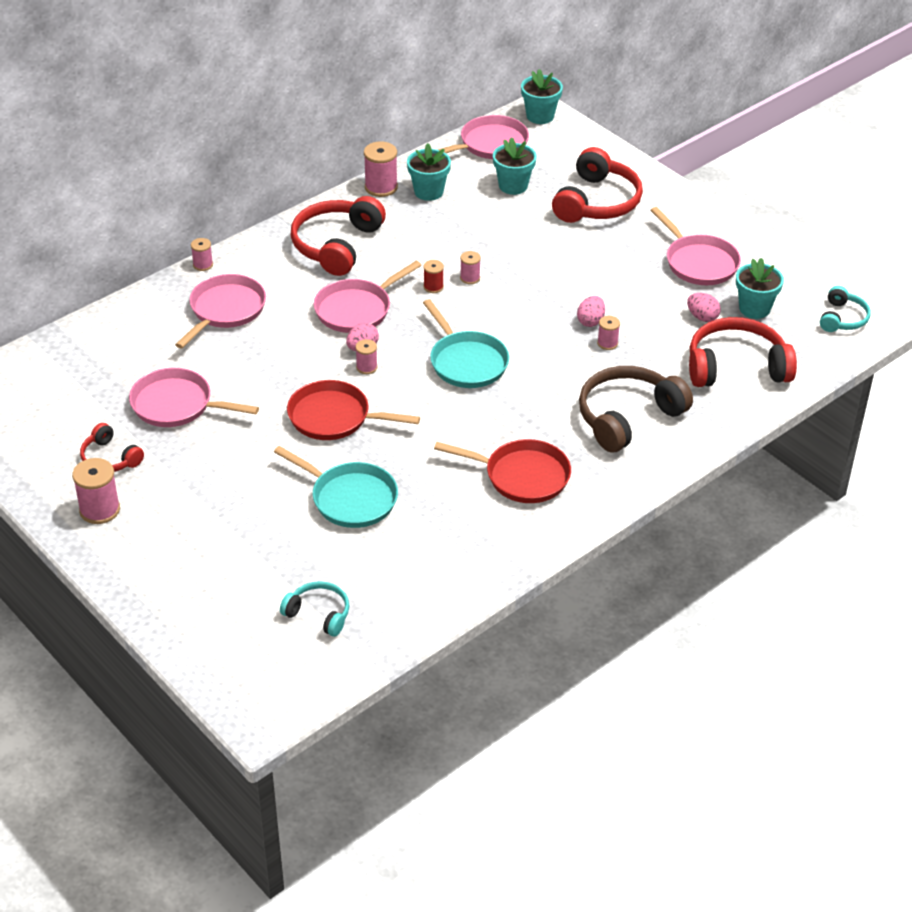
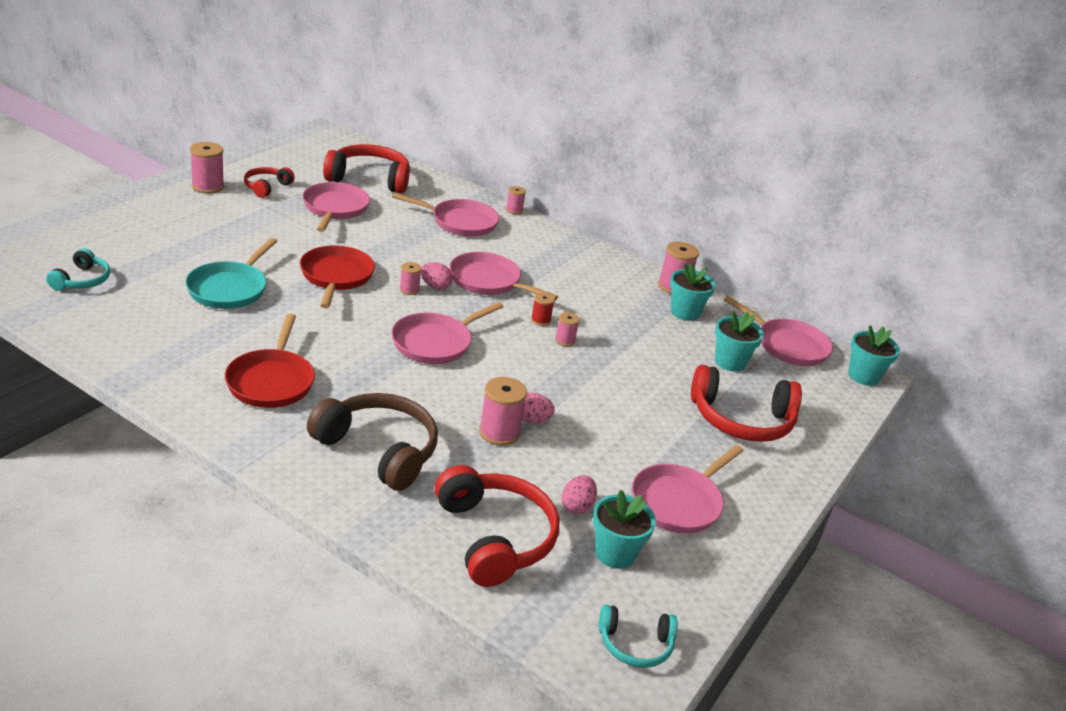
camera: 70 degrees right, 10 degrees down
red headphones [291,196,386,276] -> red headphones moved to [323,144,410,193]
turquoise pan [423,299,509,388] -> pink pan [391,302,504,364]
pink spool [597,316,620,350] -> pink spool [479,377,527,446], size x1.75

